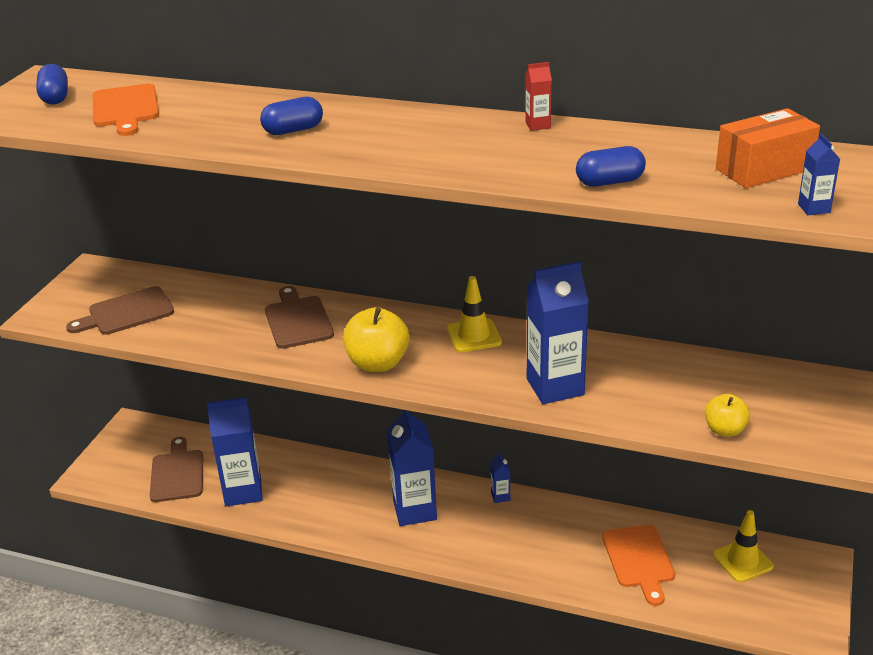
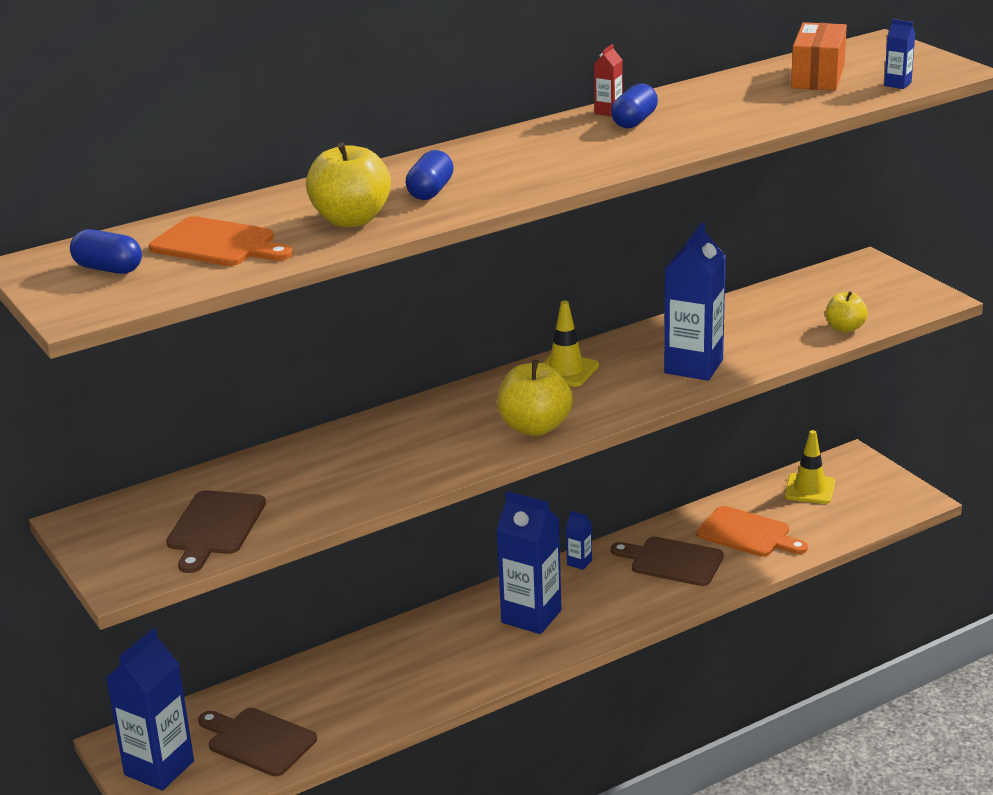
camera: 50 degrees left, 5 degrees down
blue carton [207,397,263,506] -> blue carton moved to [106,628,194,791]
brown cutting board [265,286,334,349] -> brown cutting board moved to [611,537,724,586]
blue capsule [576,146,646,187] -> blue capsule moved to [611,84,658,128]
none -> yellow apple [306,142,391,227]

